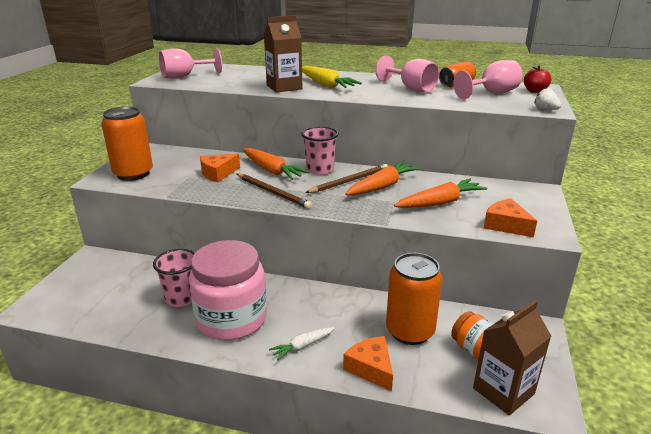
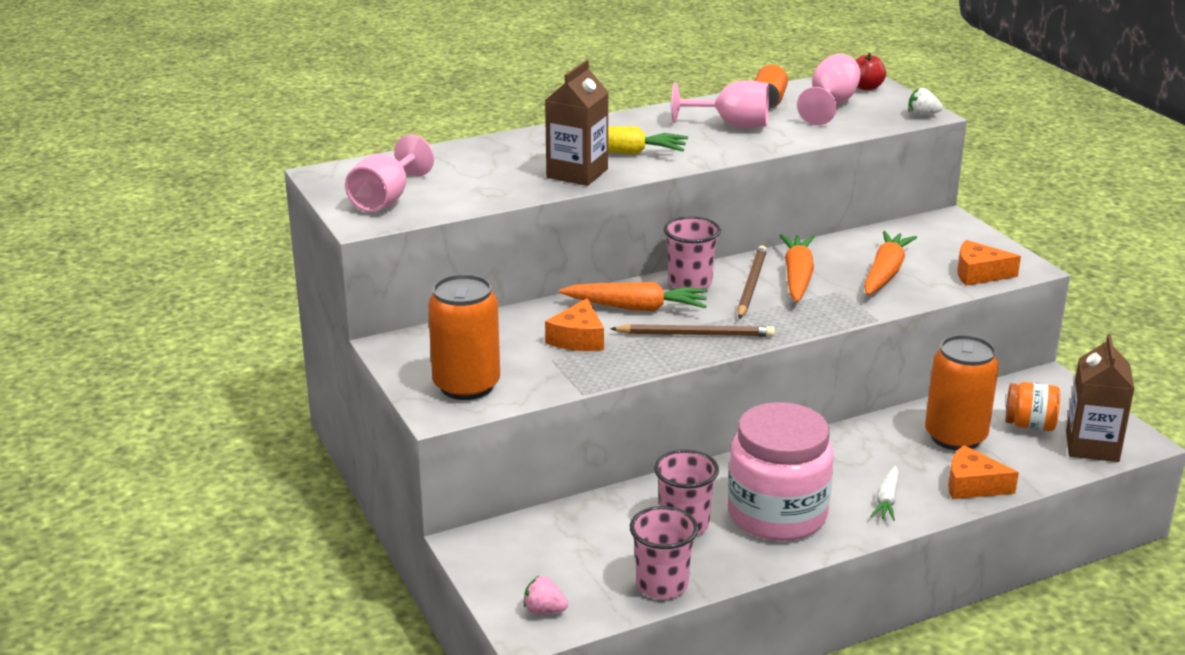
camera: 40 degrees left, 0 degrees up
none -> pink strawberry [524,576,568,614]
none -> pink cup [630,506,698,599]

